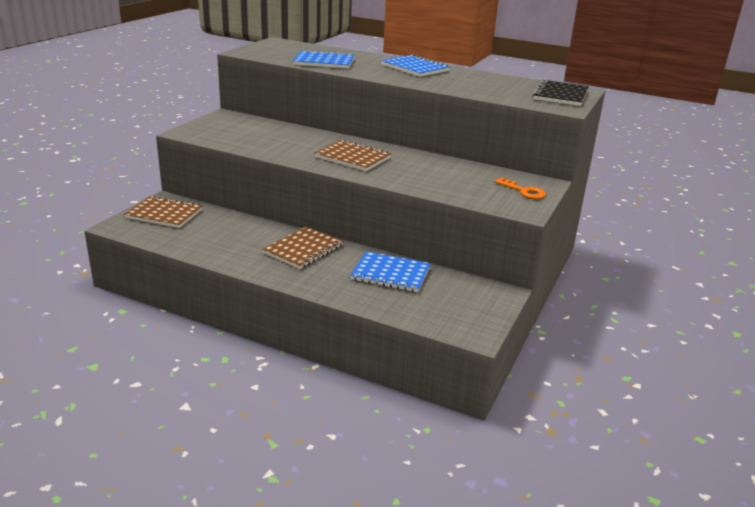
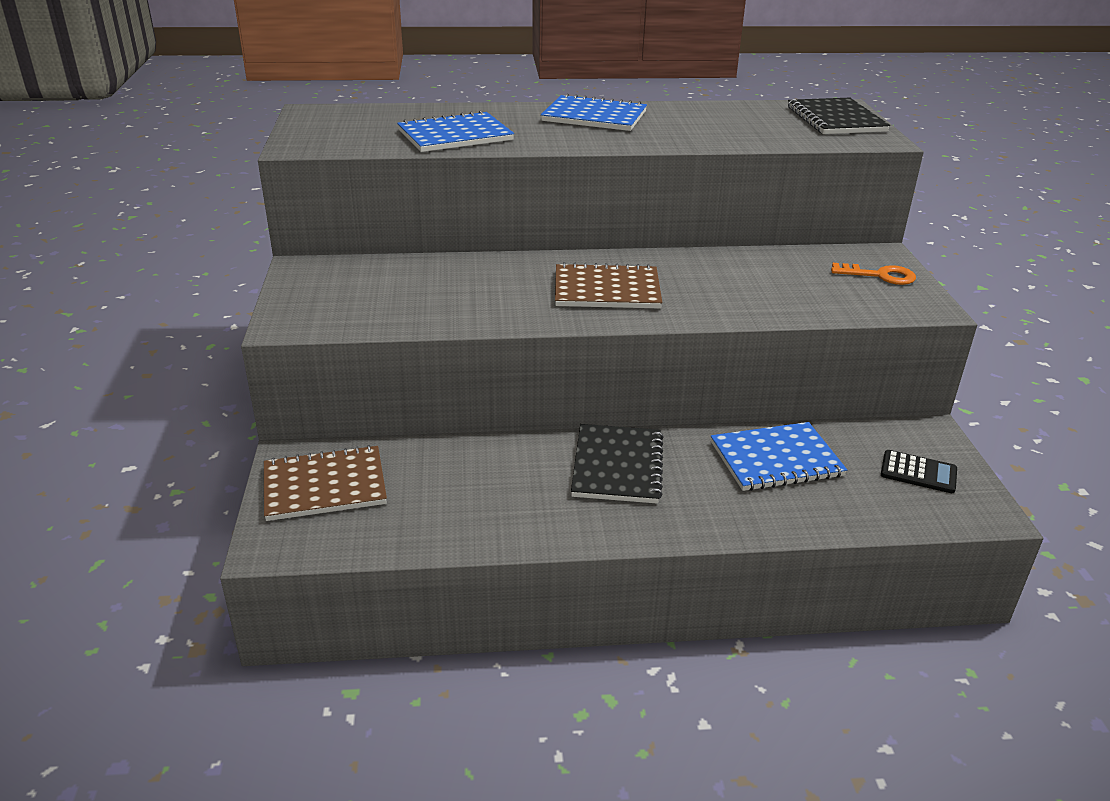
camera: 30 degrees left, 5 degrees up
brown notebook [263,226,343,269] -> black notebook [571,424,663,504]
none -> black calculator [881,450,957,493]

